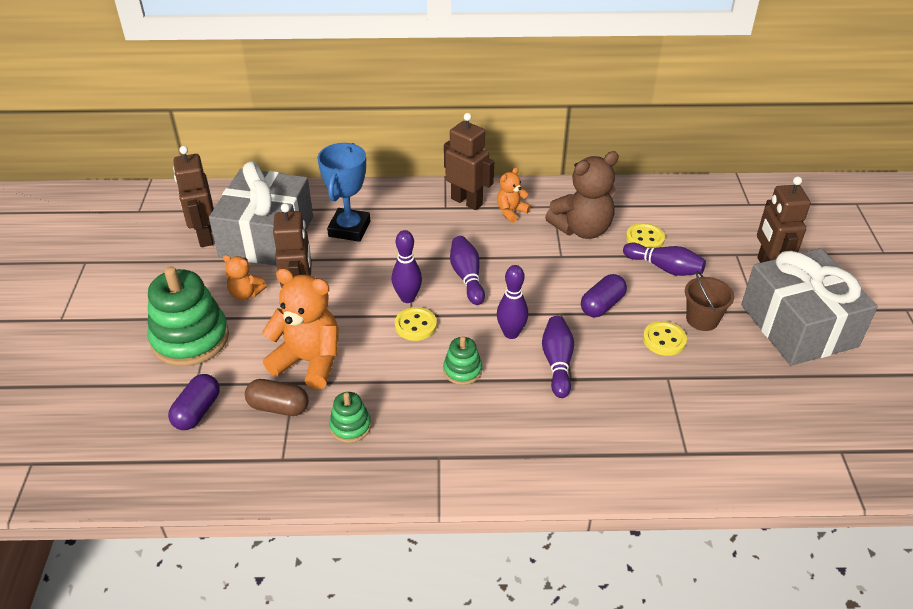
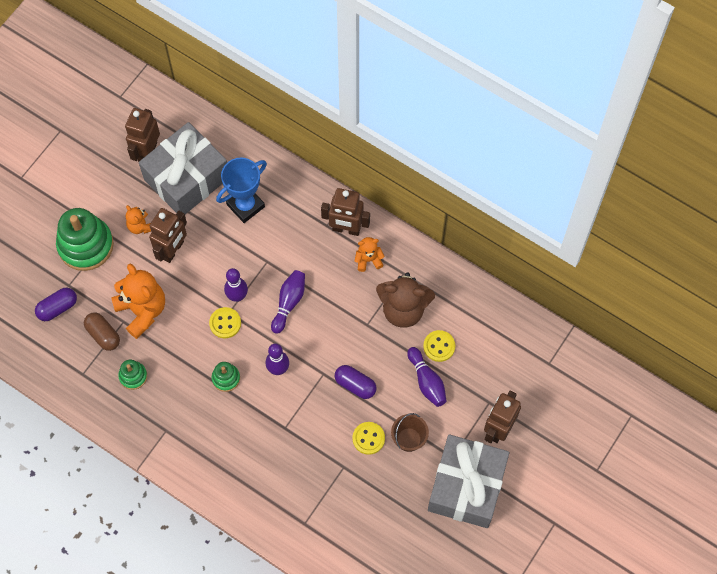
camera: 35 degrees right, 25 degrees up
brown robot [444,113,494,210] -> brown robot turned 120 degrees clockwise [321,188,370,236]
purple bowling pin [542,316,574,398] -> none
purple capsule [581,274,627,317] -> purple capsule turned 45 degrees clockwise [334,365,377,399]

